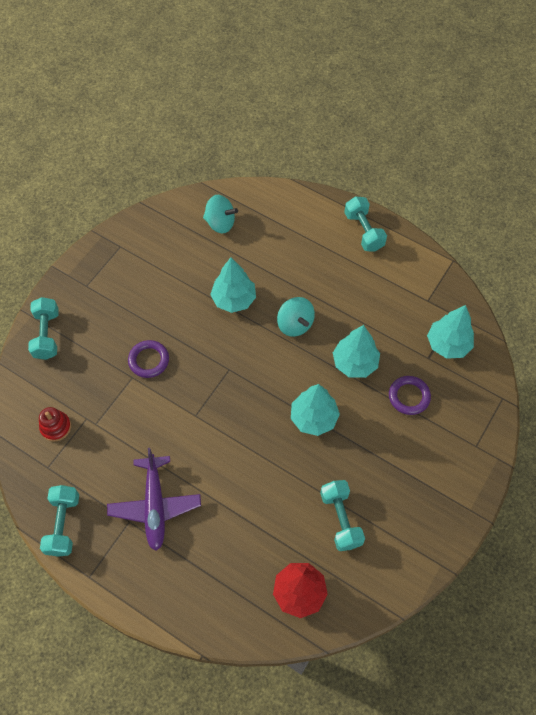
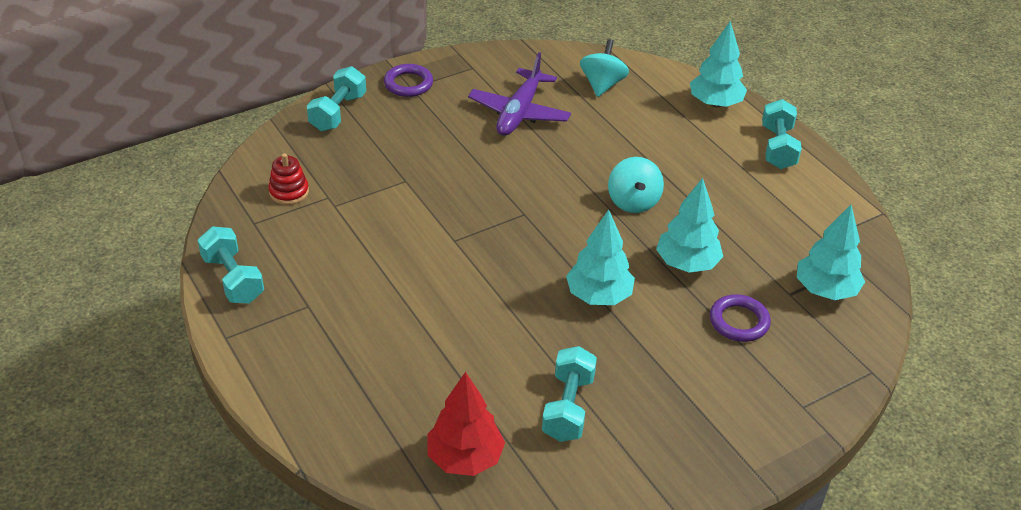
camera: 25 degrees right, 20 degrees down
turquoise dumbbell [40,485,79,557] -> turquoise dumbbell turned 60 degrees counterclockwise [198,227,264,303]
purple plane [107,448,201,551] -> purple plane moved to [468,52,571,136]
purple ring [128,340,169,378] -> purple ring moved to [384,64,433,97]
turquoise spinning top [203,195,238,234] -> turquoise spinning top turned 120 degrees counterclockwise [580,39,629,97]
turquoise tree [210,257,256,313] -> turquoise tree moved to [690,21,747,108]

